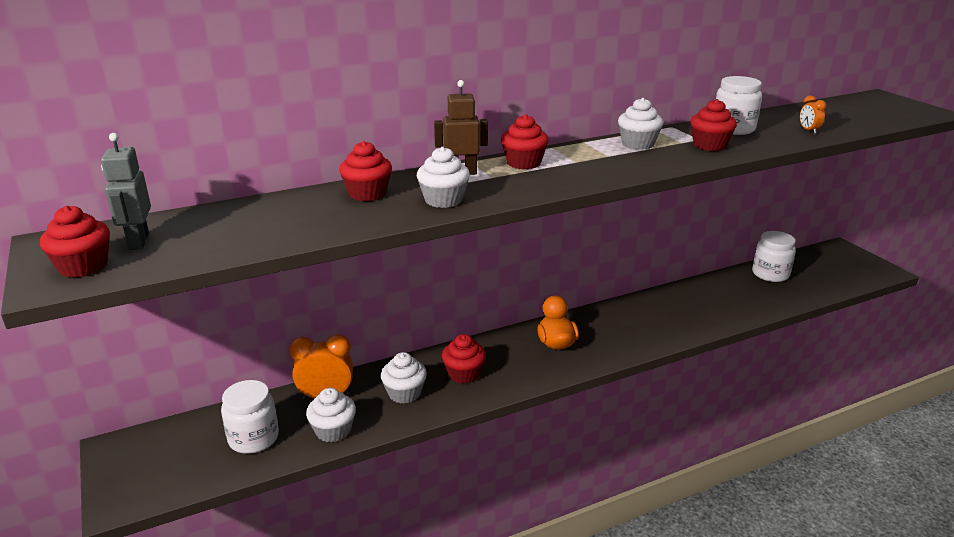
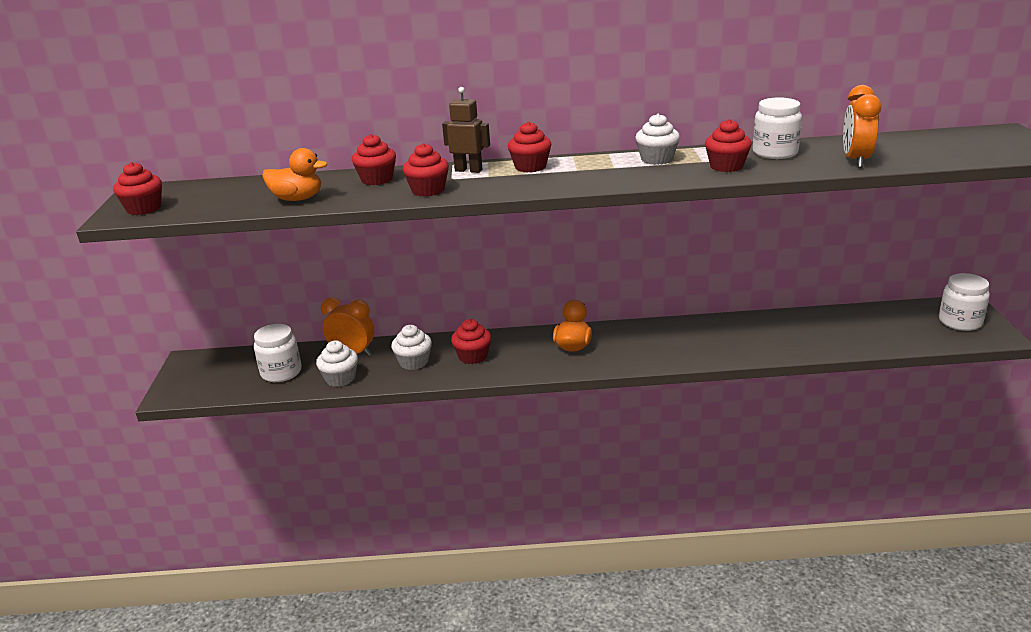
camera: 25 degrees right, 0 degrees up
grey robot [101,133,151,250] -> none
white cupcake [417,147,470,208] -> red cupcake [403,143,449,196]
white jar [752,231,796,282] -> white jar moved to [939,273,990,331]
orange clock [800,96,826,134] -> orange clock [843,85,881,168], size x1.97
none -> orange duck [262,148,327,201]

